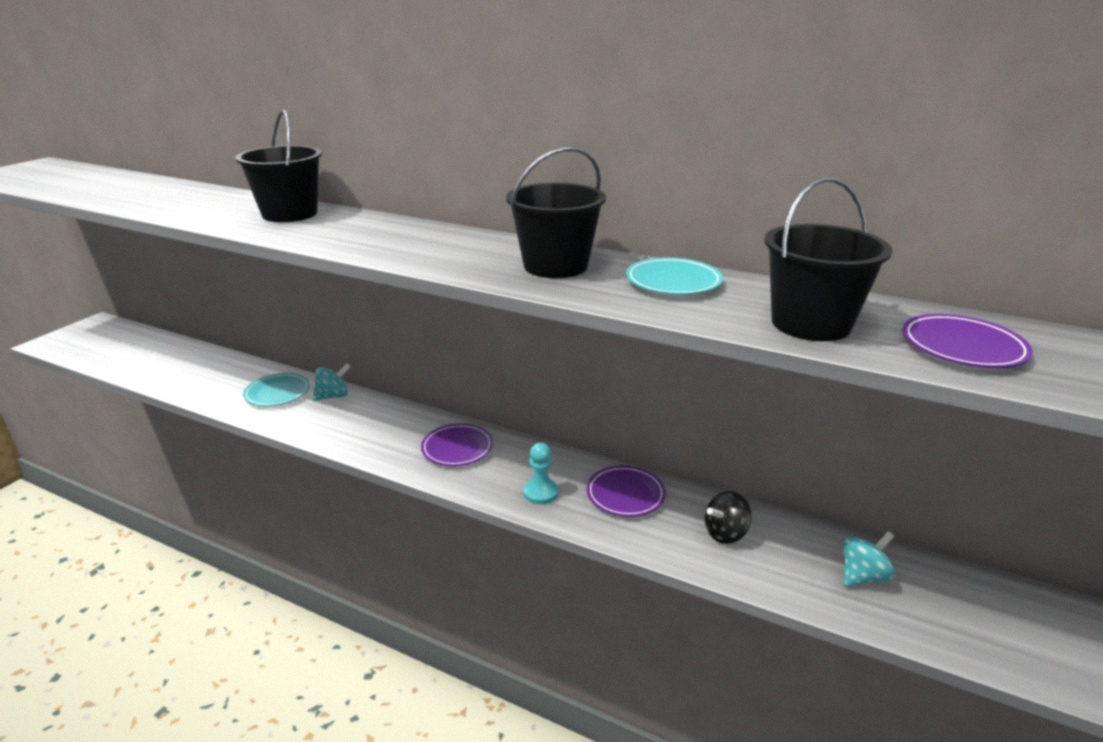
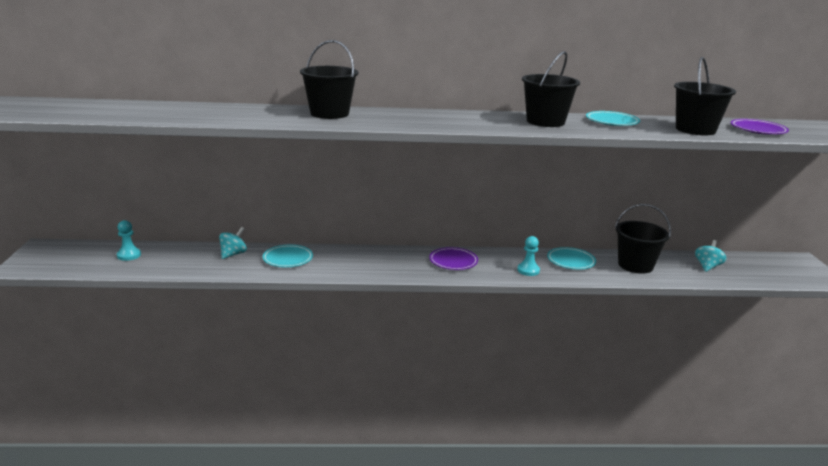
camera: 30 degrees left, 5 degrees down
turquoise spinning top [313,364,351,401] -> turquoise spinning top moved to [219,227,247,259]
purple plate [587,466,666,517] -> turquoise plate [547,247,596,270]
black spinning top [705,491,752,544] -> black bucket [615,204,671,274]
none -> turquoise pawn [117,220,141,261]

